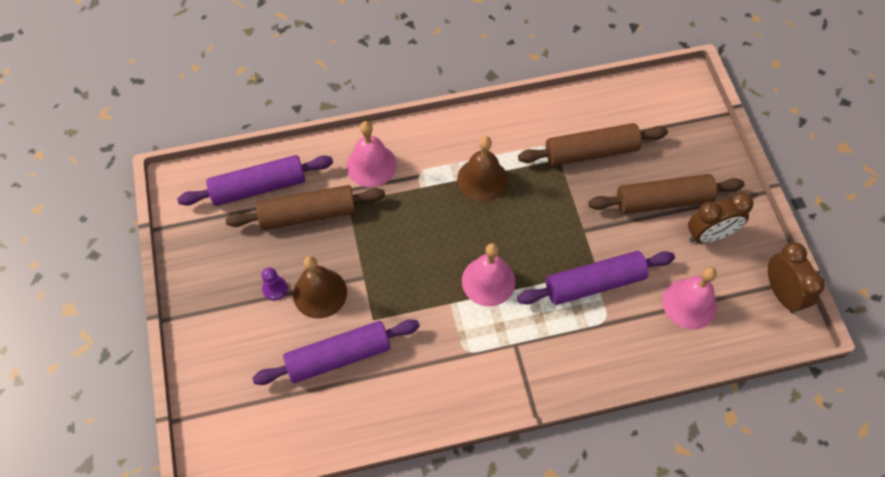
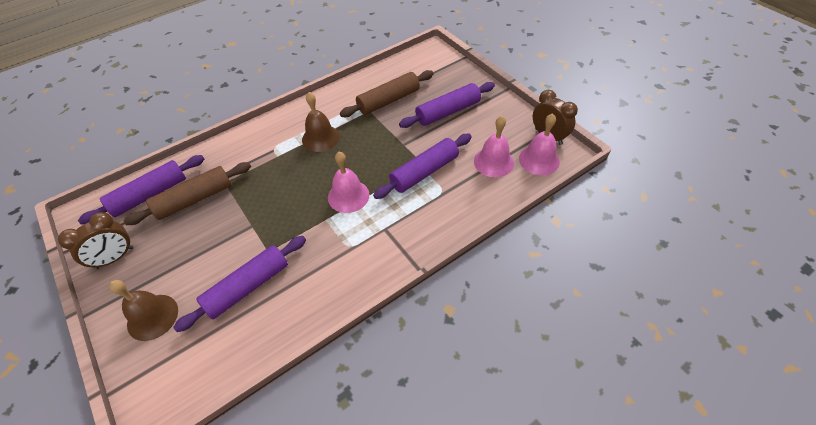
camera: 20 degrees left, 10 degrees down
purple pawn [261,267,288,301] -> none
brown bell [293,256,347,319] -> brown bell moved to [109,280,178,341]
pink bell [346,121,397,187] -> pink bell moved to [519,113,560,175]
brown rolling pin [588,174,744,214] -> purple rolling pin [399,82,495,128]
brown clock [688,192,754,243] -> brown clock moved to [58,212,133,269]

